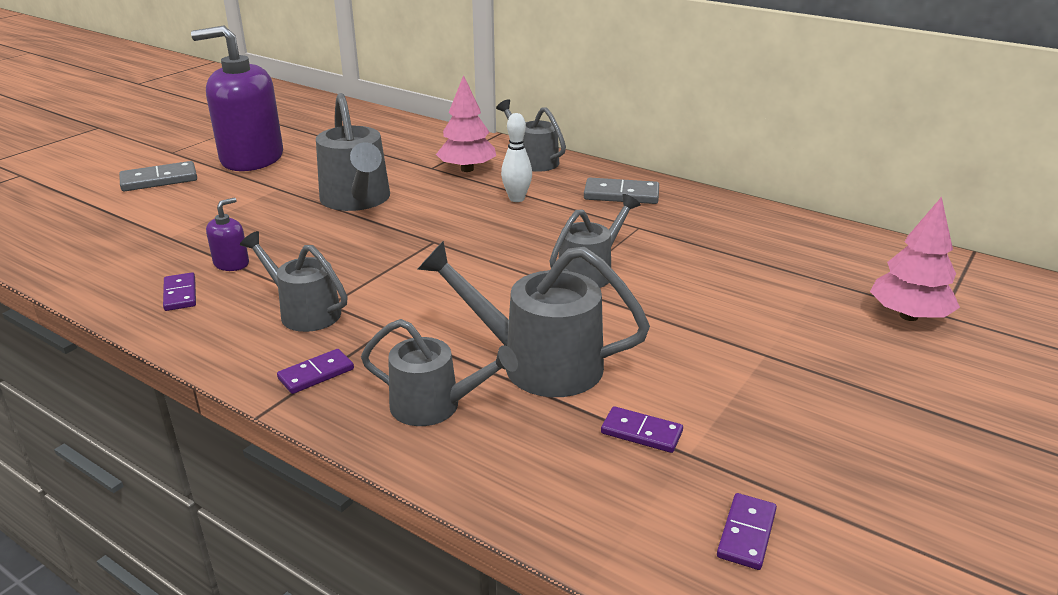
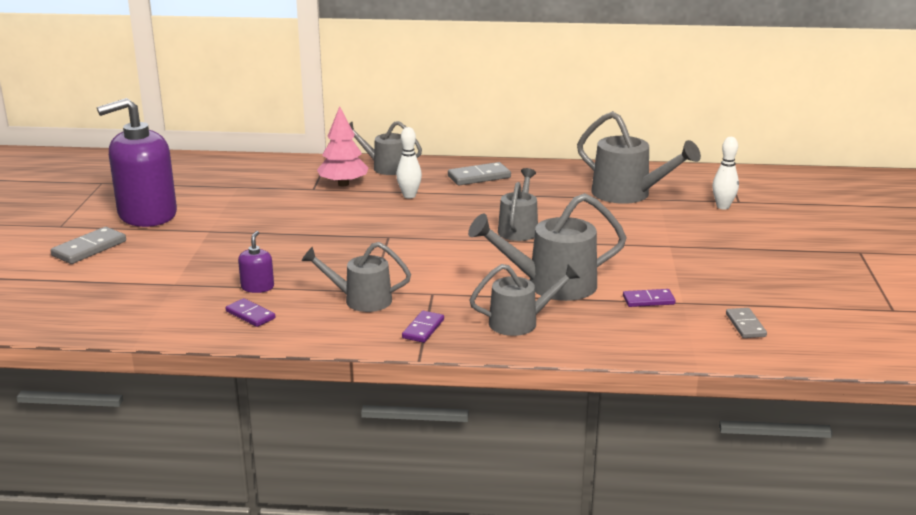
camera: 30 degrees left, 5 degrees down
grey watering can [316,93,390,211] -> grey watering can moved to [577,111,701,204]
purple domino [717,493,777,570] -> grey domino [726,308,767,338]
pink tree [870,197,960,321] -> white bowling pin [712,137,739,209]

